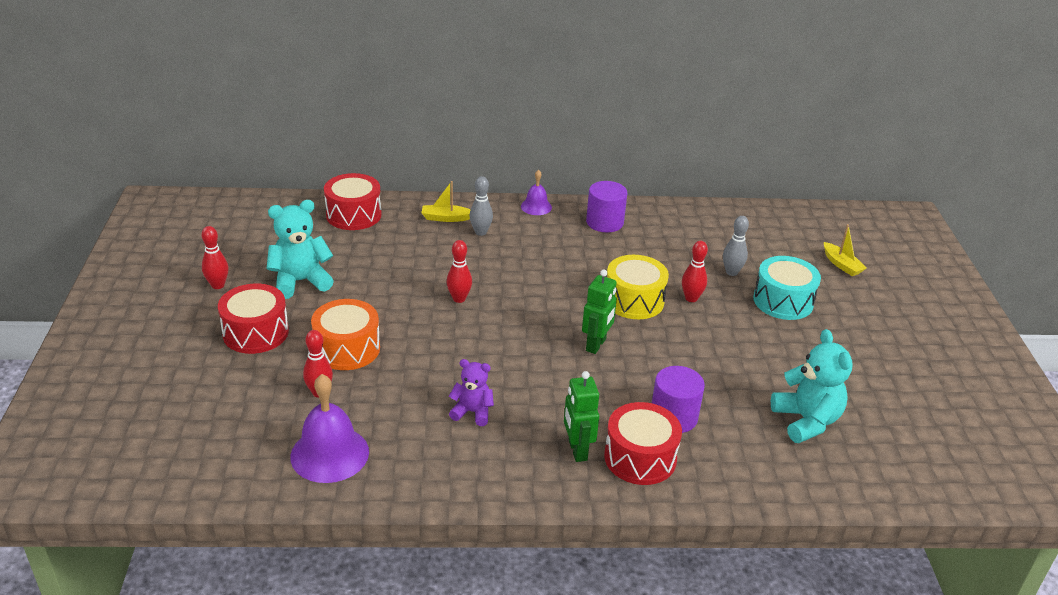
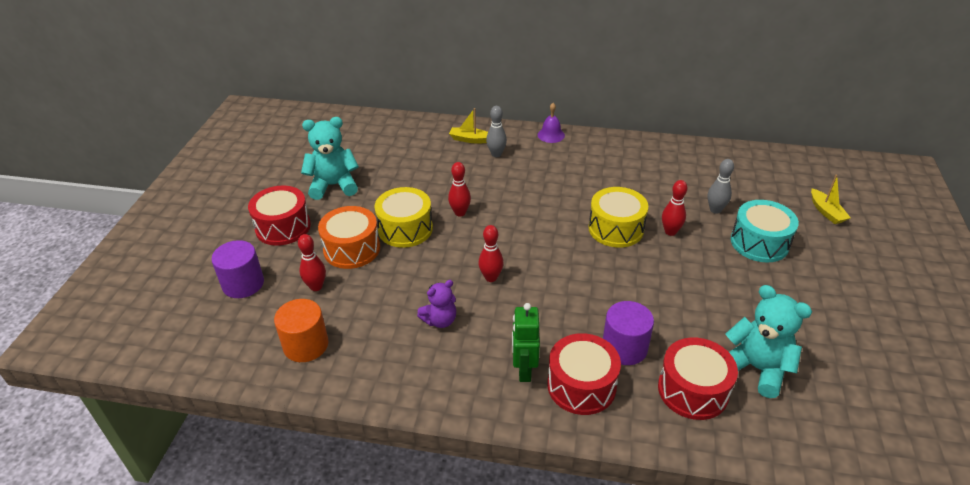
camera: 15 degrees right, 5 degrees up
red bowling pin [202,226,229,289] -> red bowling pin moved to [479,225,504,282]
purple bell [290,374,369,483] -> orange cylinder [274,299,328,362]
red drum [324,173,382,230] -> red drum moved to [658,337,738,420]
purple teddy bear [449,359,494,426] -> purple teddy bear turned 120 degrees clockwise [417,280,456,328]
green robot [582,270,617,354] -> none
purple cylinder [586,181,627,232] -> purple cylinder moved to [211,240,264,298]
turquoise teddy bear [771,329,853,443] -> turquoise teddy bear turned 45 degrees counterclockwise [725,285,812,398]
none -> yellow drum [374,187,433,248]

